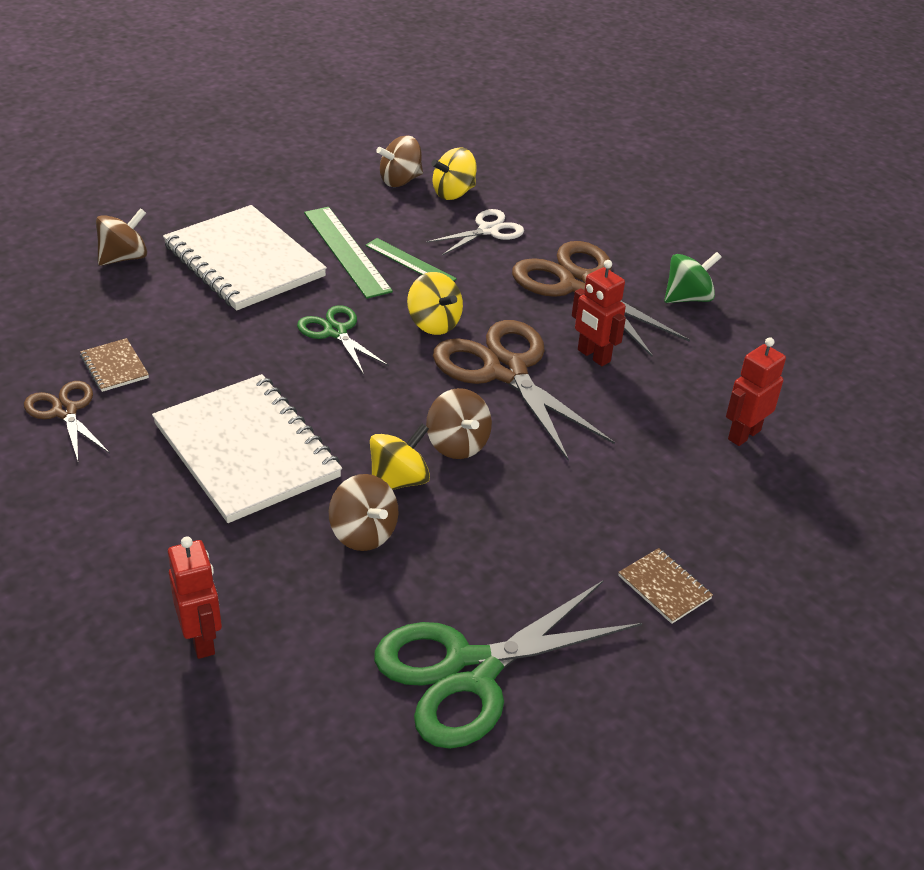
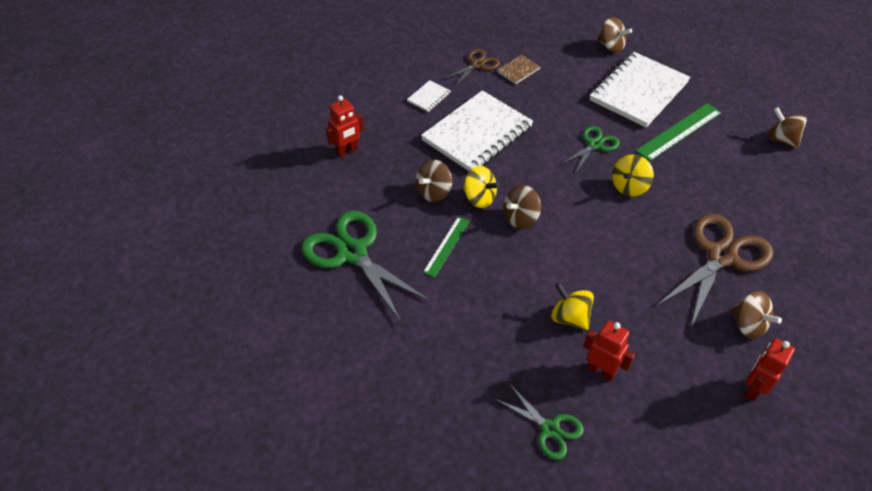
camera: 80 degrees right, 10 degrees up
green ruler [365,238,457,281] -> green ruler moved to [423,217,470,277]
white scissors [427,209,524,256] -> none
yellow spinning top [431,147,476,200] -> yellow spinning top moved to [551,283,594,330]
brown scissors [433,320,615,461] -> none
red robot [572,260,626,366] -> red robot moved to [744,338,795,402]
brown notebook [618,548,713,624] -> none
green spinning top [664,252,722,303] -> brown spinning top [731,291,782,339]
none -> white notebook [407,80,451,112]
none -> green scissors [495,383,584,460]

